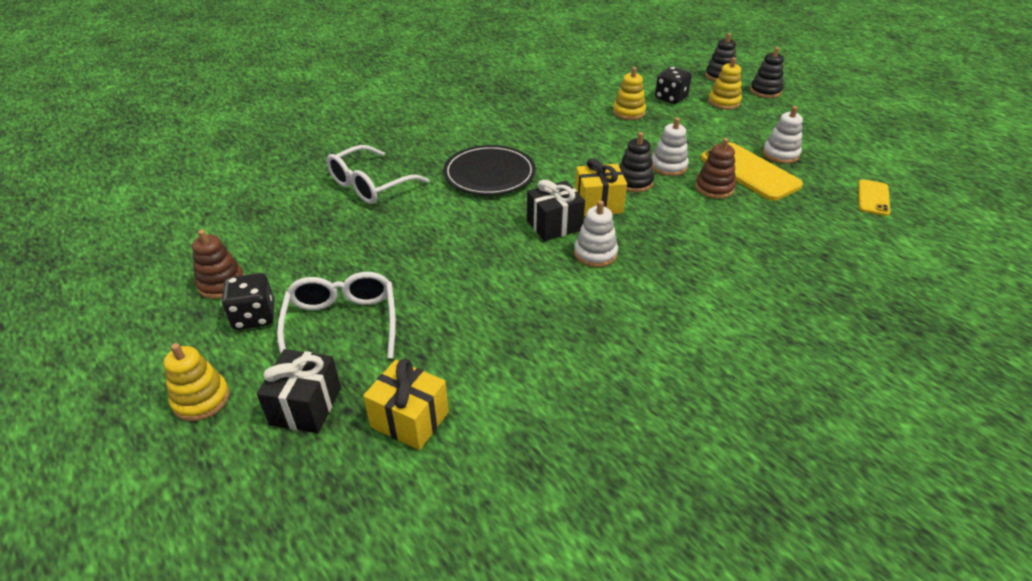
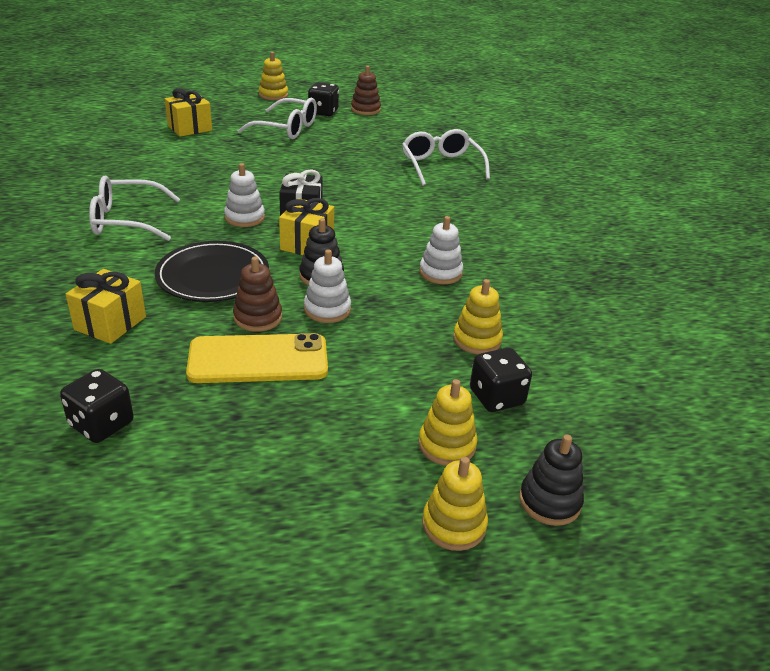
camera: 115 degrees right, 5 degrees down
black gift [257,349,341,433] -> none
black plate [443,145,536,195] -> black plate moved to [155,241,269,302]
black stacking toy [750,47,784,98] -> yellow stacking toy [422,457,488,551]
white stacking toy [763,106,803,164] -> white stacking toy moved to [419,216,463,284]
yellow phone [858,179,890,216] -> black dice [60,369,134,443]
none -> yellow gift [66,269,146,344]
none -> white glasses [89,176,180,241]

